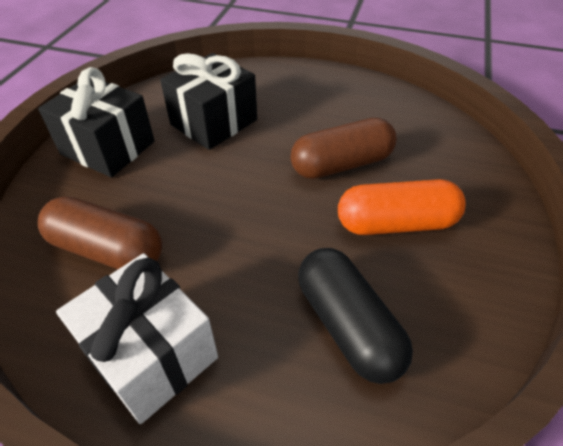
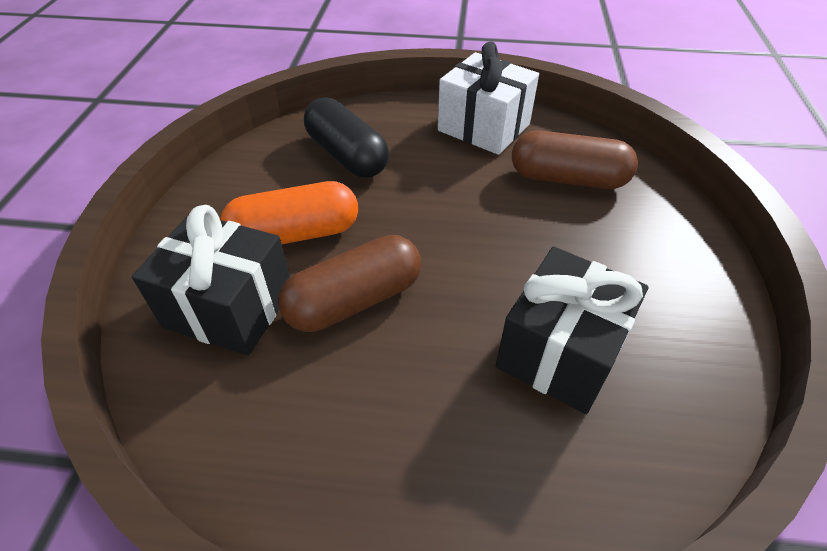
camera: 170 degrees right, 0 degrees up
black gift [38,67,155,177] -> black gift moved to [132,205,290,356]

